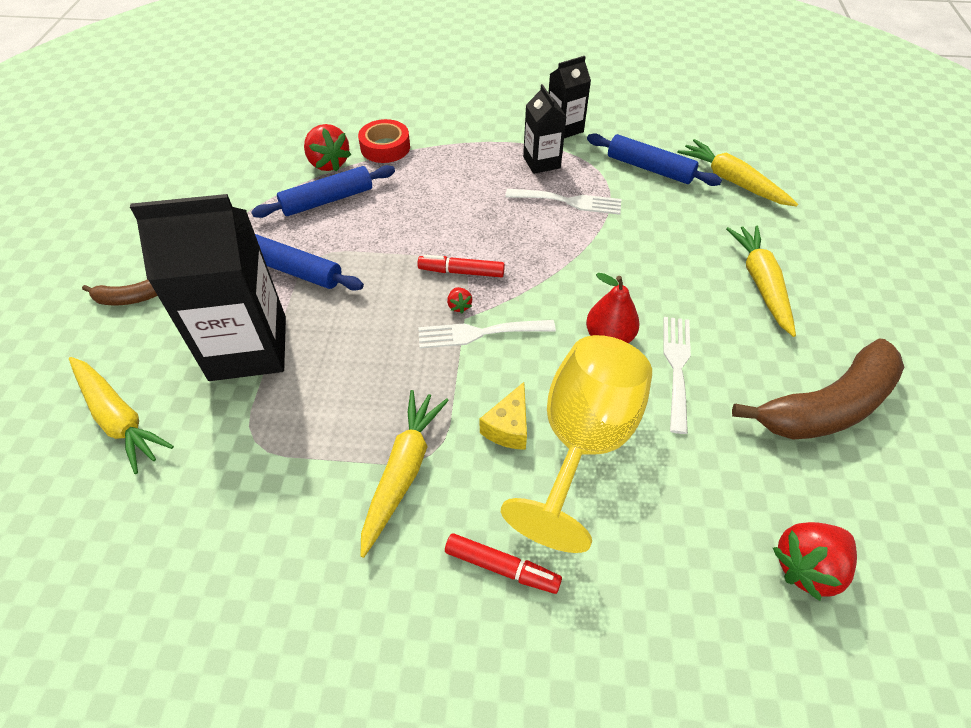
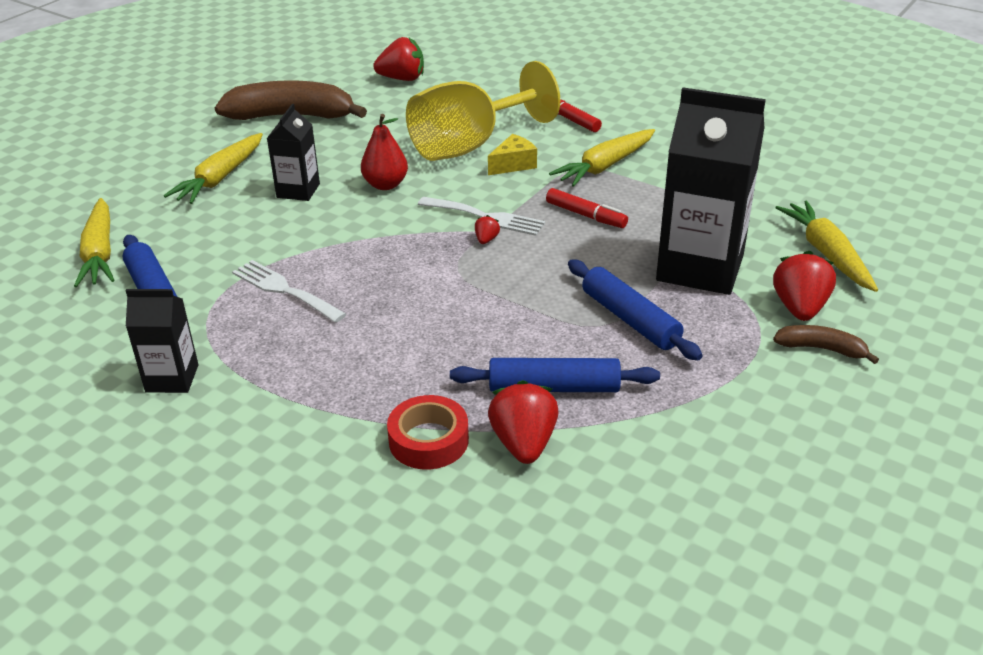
camera: 150 degrees left, 15 degrees down
red marker [418,255,505,277] -> red marker moved to [546,188,628,228]
black carton [523,84,567,174] -> black carton moved to [267,104,320,201]
white fork [663,317,691,434] -> none
none -> red strawberry [773,251,836,321]

